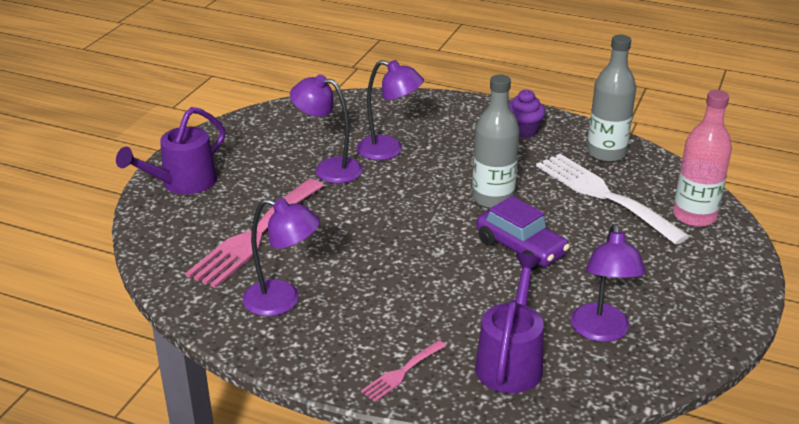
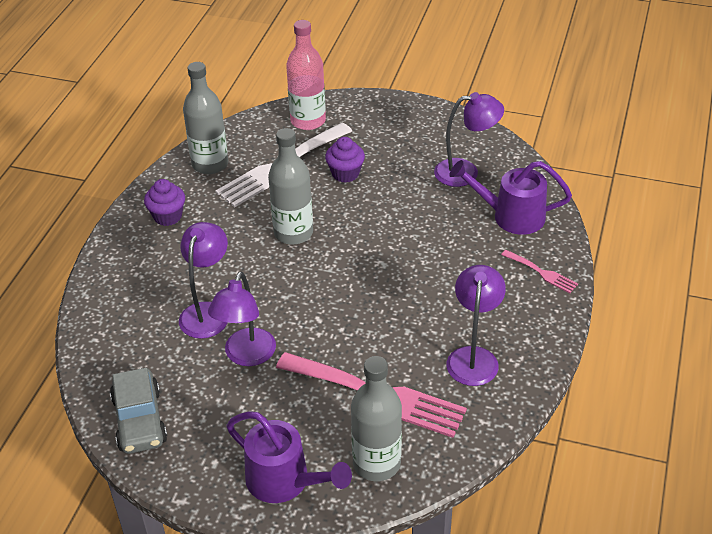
camera: 95 degrees left, 10 degrees up
purple car [477,196,570,270] -> none
none -> grey car [110,368,167,454]
none -> purple cupcake [325,137,365,183]
none -> grey bottle [351,356,402,481]

